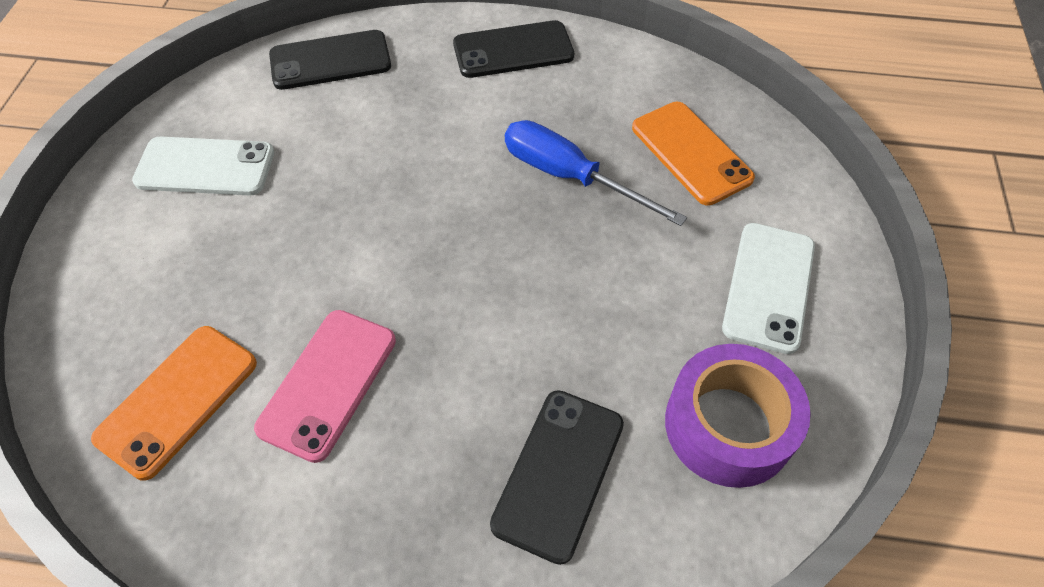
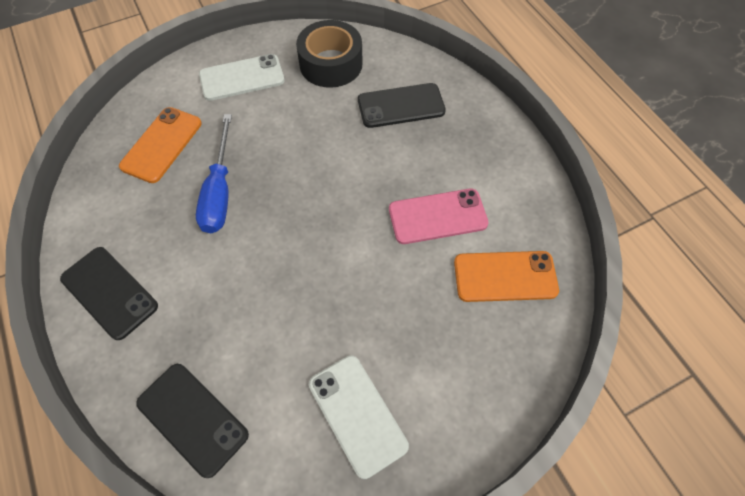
camera: 125 degrees left, 5 degrees up
purple tape [665,344,811,488] -> black tape [296,20,363,88]

